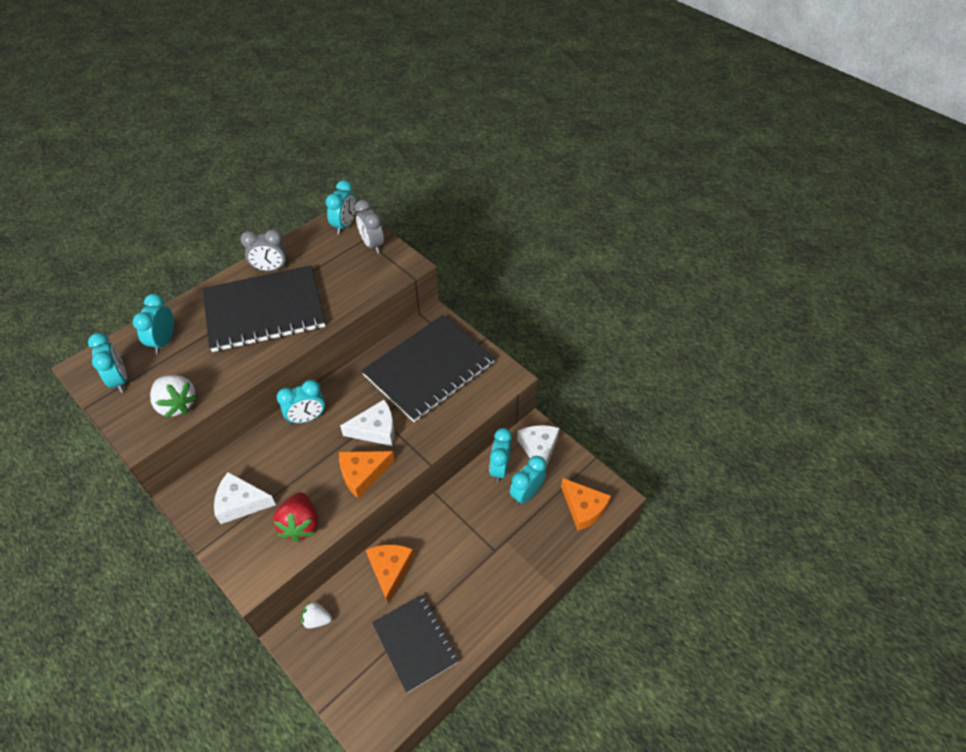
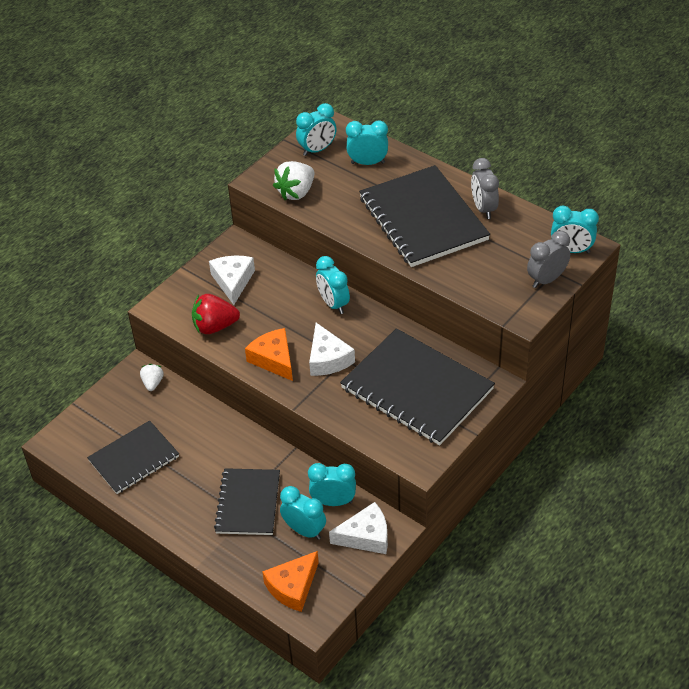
camera: 85 degrees right, 5 degrees down
orange cheese [366,544,414,604] -> none
none -> black notebook [214,468,280,535]

